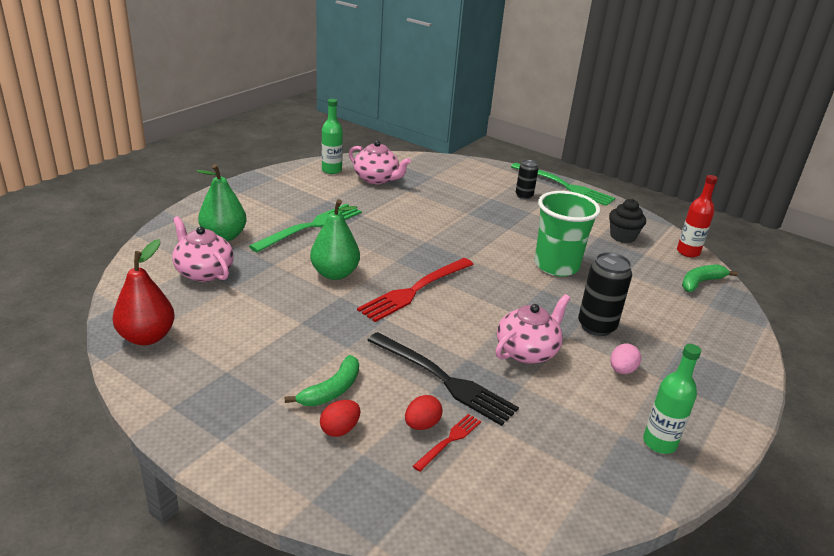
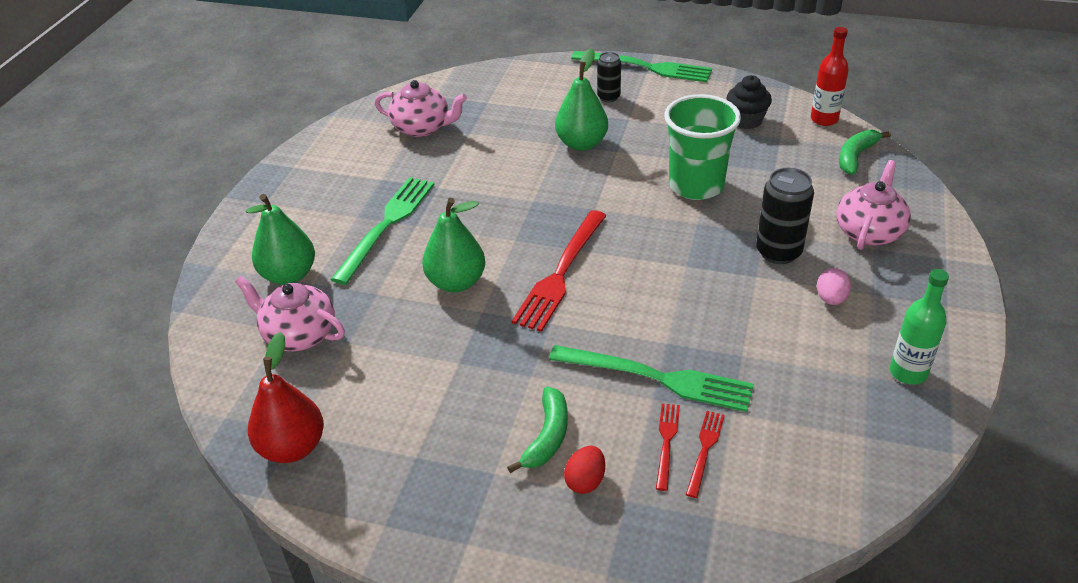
camera: 15 degrees left, 10 degrees up
green bottle [321,99,343,174] -> none
black fork [367,332,519,426] -> green fork [549,345,754,412]
red egg [405,395,443,430] -> red fork [656,403,680,491]
pink teapot [495,294,570,364] -> pink teapot moved to [836,160,911,250]
none -> green pear [555,48,608,151]

